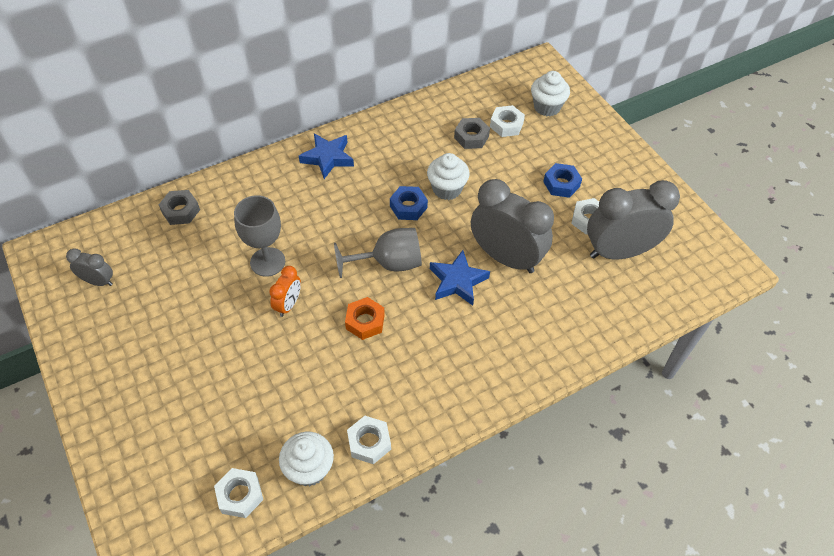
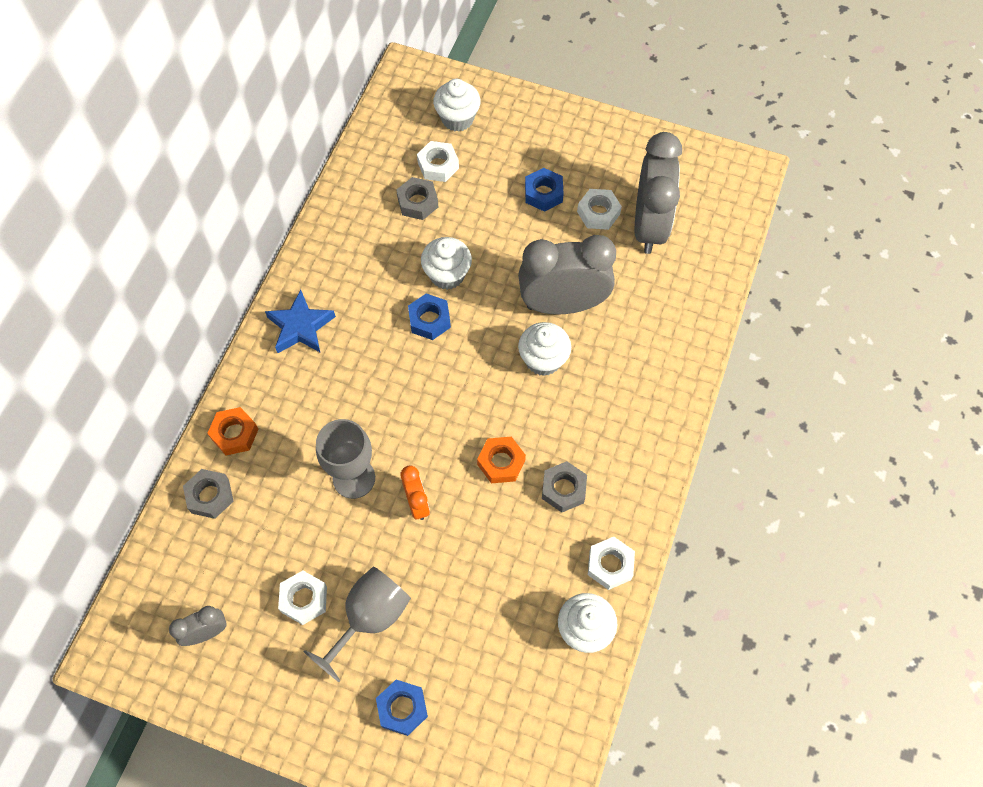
camera: 40 degrees left, 10 degrees up
white nut [214,468,263,518] -> white nut moved to [278,571,327,625]
grey goblet [334,228,422,278] -> grey goblet moved to [304,566,411,682]
blue star [430,250,490,306] -> white cupcake [518,322,571,376]
grey clock [587,180,680,259] -> grey clock turned 150 degrees clockwise [635,132,682,254]
none -> orange nut [207,407,259,455]
none -> blue nut [376,680,428,736]
none -> grey nut [542,461,587,513]

